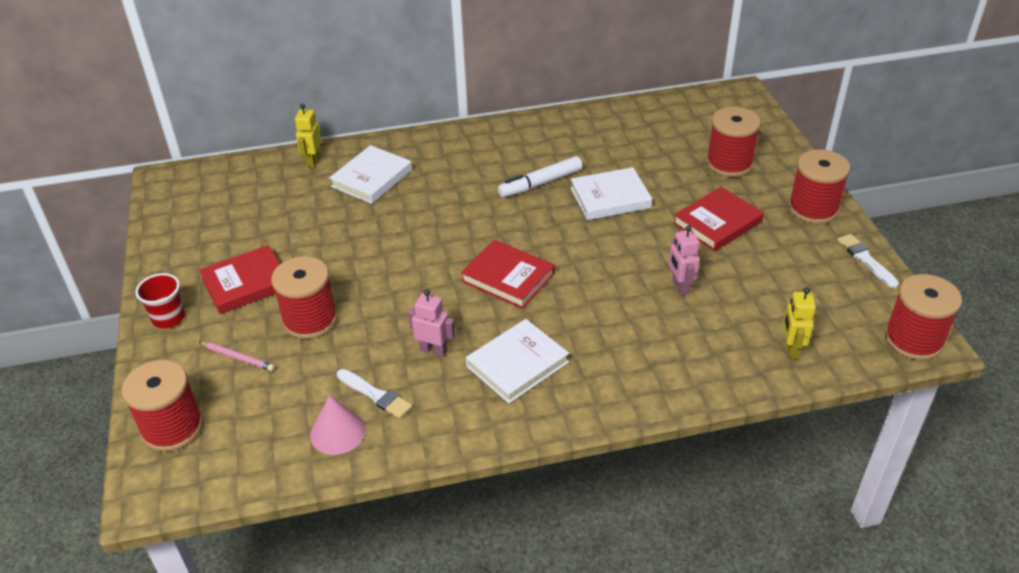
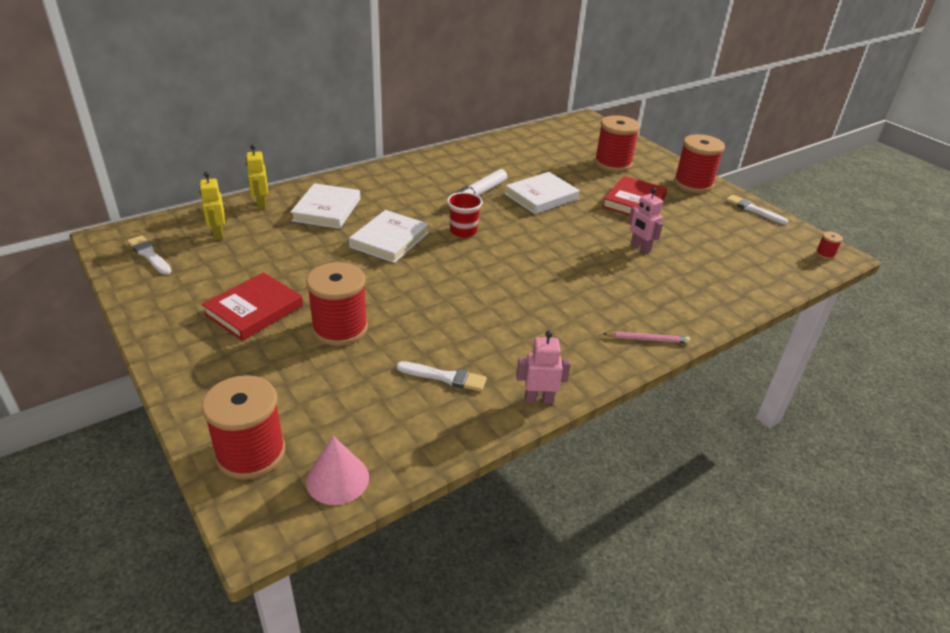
camera: 25 degrees left, 5 degrees down
red cup [135,273,185,328] -> red cup moved to [447,192,483,237]
pink pencil [199,342,275,371] -> pink pencil moved to [603,332,690,343]
pink cone [310,395,366,455] -> pink cone moved to [306,436,369,505]
pink robot [408,289,455,357] -> pink robot moved to [516,331,571,404]
red book [461,240,555,309] -> none
white book [466,319,569,403] -> white book moved to [349,210,429,263]
yellow robot [783,288,816,359] -> yellow robot moved to [199,172,225,240]
red spool [884,274,962,361] -> red spool [816,232,843,260], size x0.42
none -> white brush [127,235,171,275]

